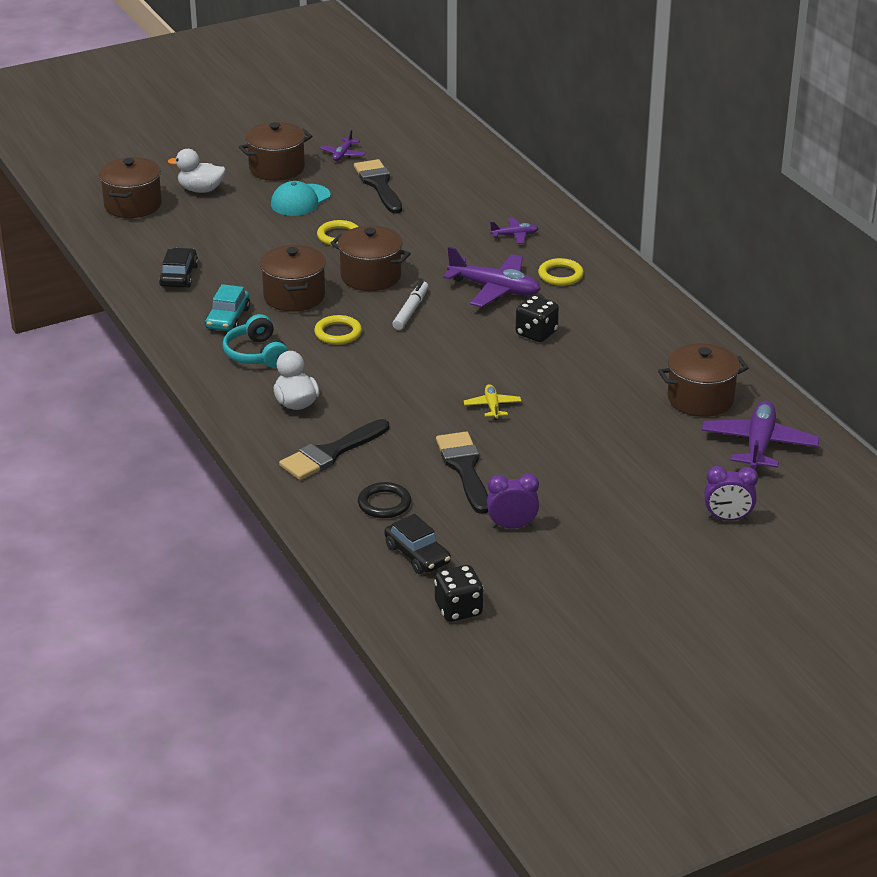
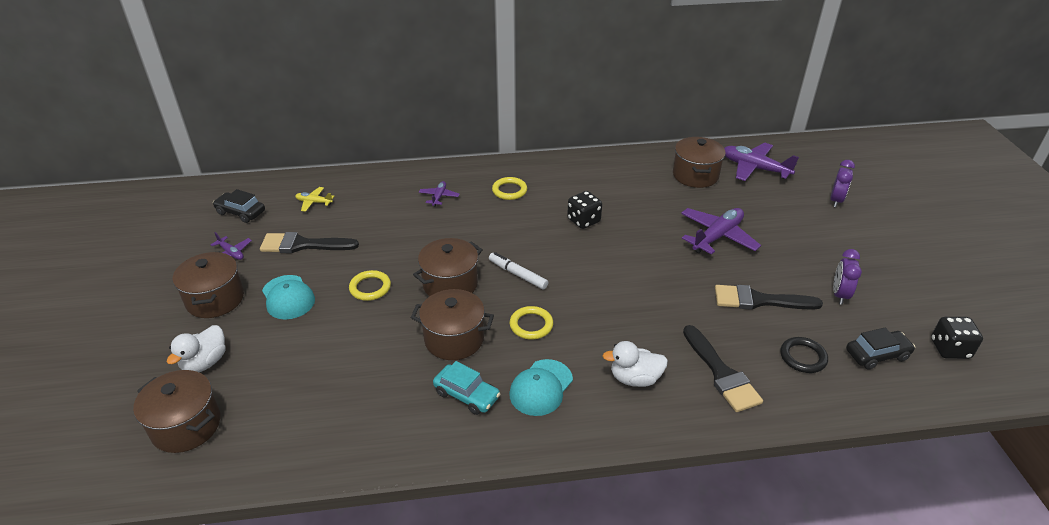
camera: 70 degrees left, 5 degrees up
black car [159,248,198,288] -> black car moved to [213,189,265,223]
turquoise headphones [223,314,288,368] -> turquoise cap [509,359,573,416]
purple plane [443,247,541,307] -> purple plane moved to [681,208,761,255]
yellow plane [464,384,521,420] -> yellow plane moved to [295,187,334,212]

